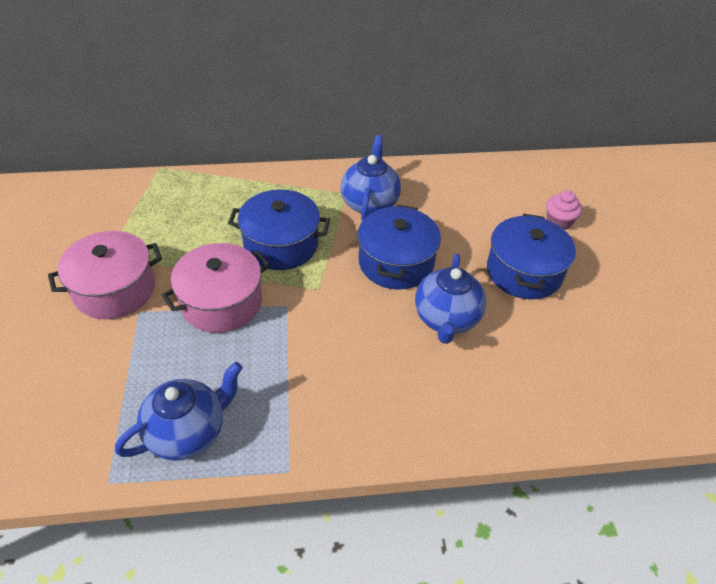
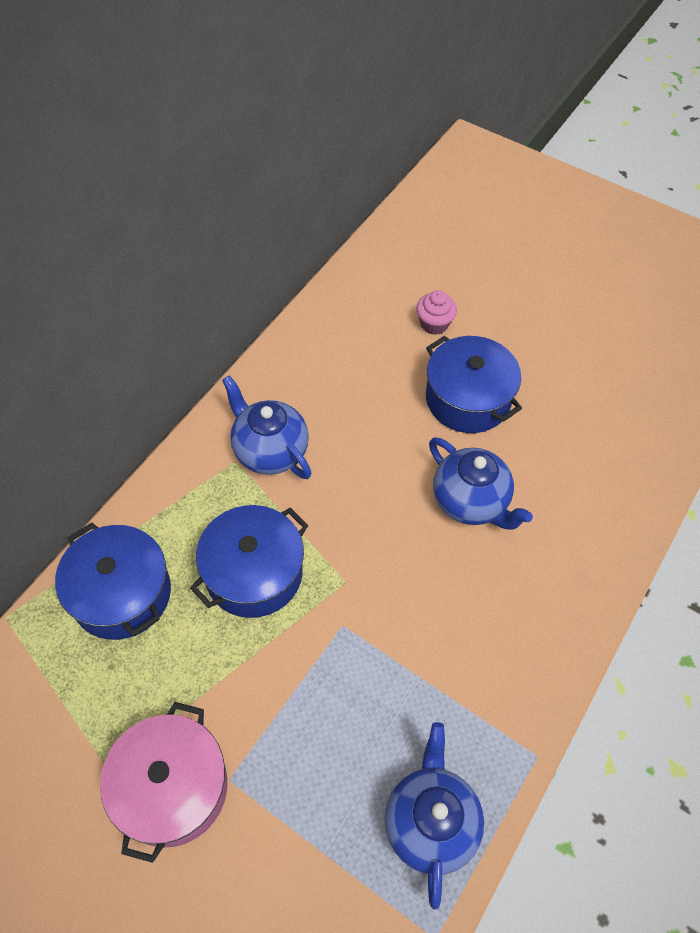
camera: 50 degrees left, 10 degrees up
pink pot [162,243,270,333] -> none
blue pot [357,204,441,290] -> blue pot moved to [55,523,171,640]

